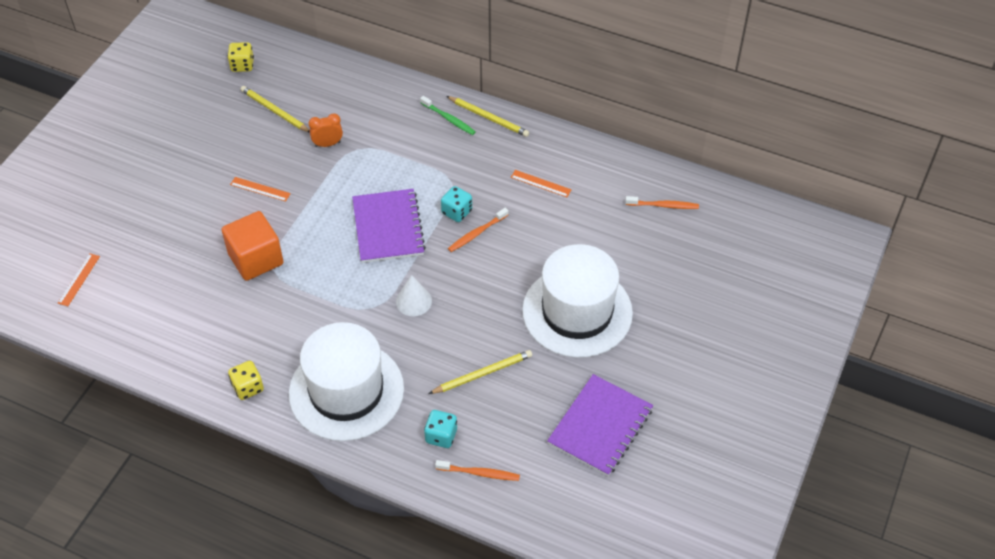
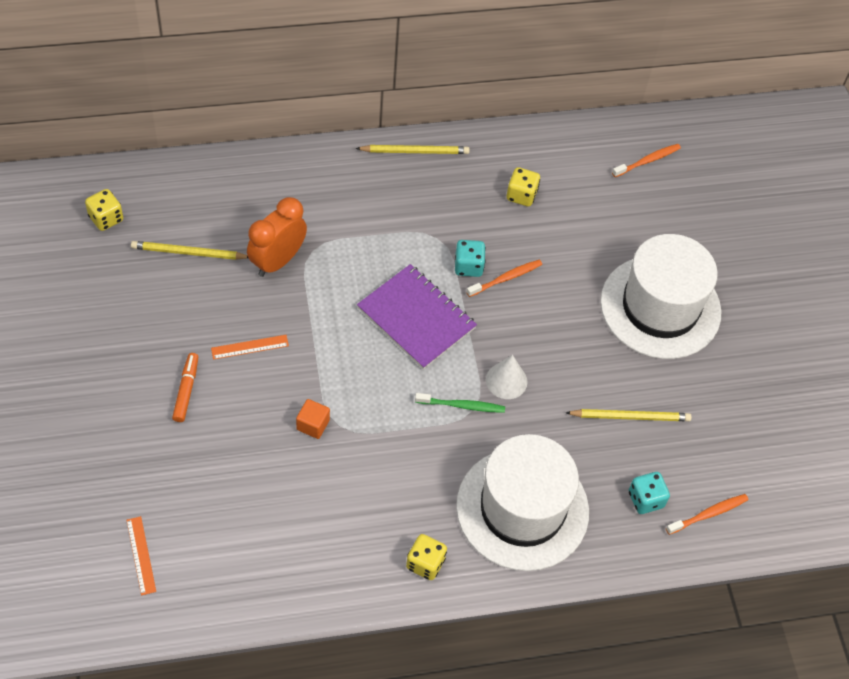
camera: 40 degrees left, 5 degrees up
orange cube [222,211,284,281] -> orange cube [296,399,330,439], size x0.49
orange clock [309,113,343,147] -> orange clock [247,197,307,277], size x1.67
green toothbrush [420,96,476,135] -> green toothbrush moved to [415,393,505,413]
yellow pencil [429,350,532,394] -> yellow pencil turned 60 degrees clockwise [566,409,692,421]
orange toothbrush [448,208,508,252] -> orange toothbrush turned 135 degrees counterclockwise [466,260,542,297]
orange ruler [511,170,572,197] -> yellow dice [507,167,540,207]
purple notebook [547,374,653,476] -> none
none -> orange marker [172,353,198,422]

